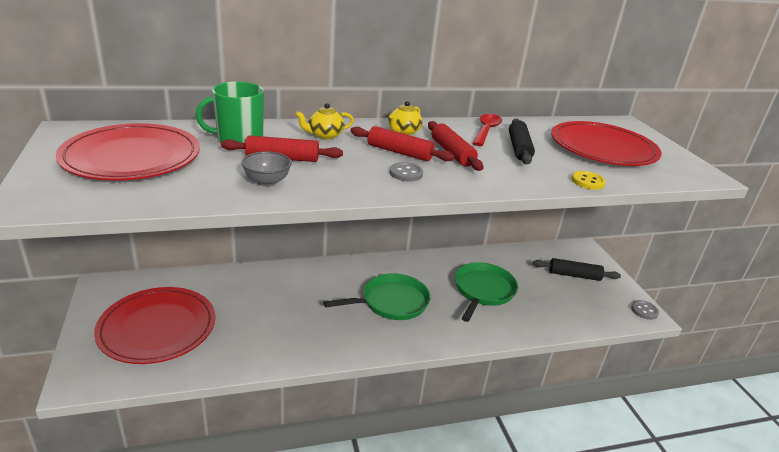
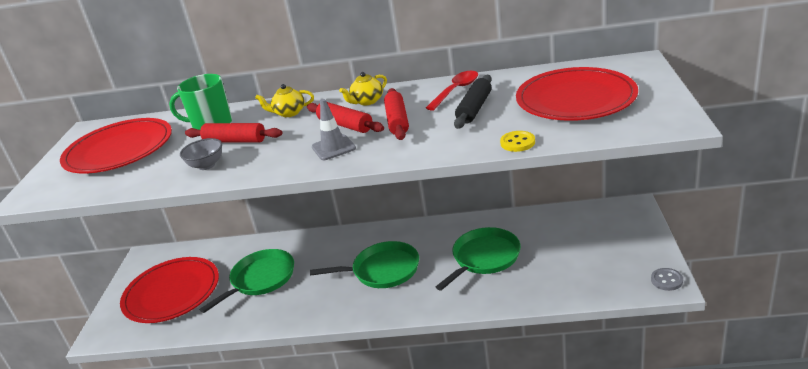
camera: 25 degrees right, 0 degrees up
grey button [390,162,423,181] -> grey traffic cone [312,99,356,160]
black rolling pin [533,258,621,281] -> none
none -> green pan [200,249,294,313]

